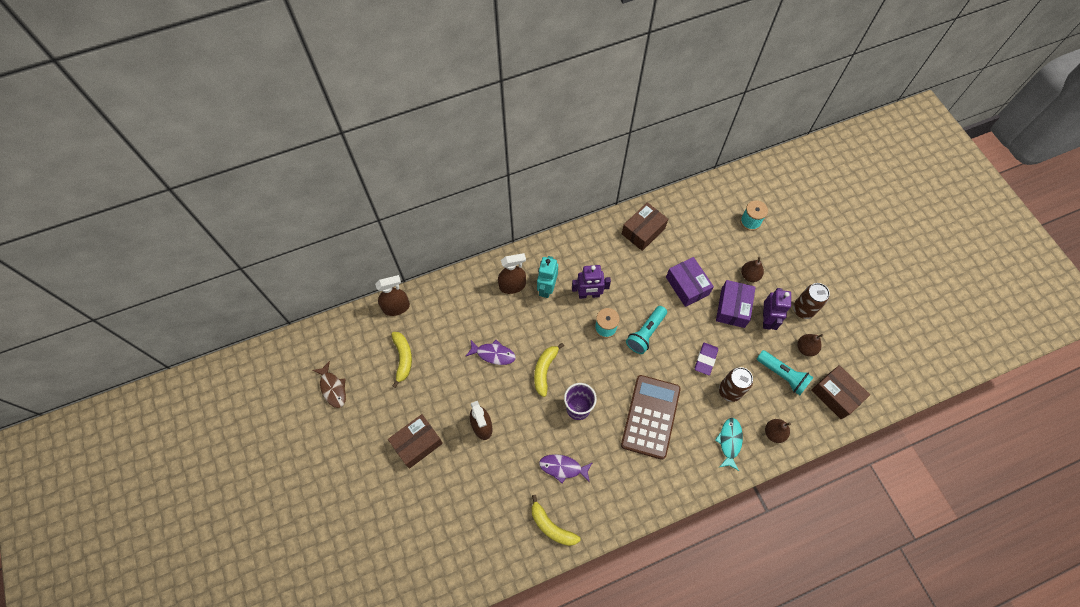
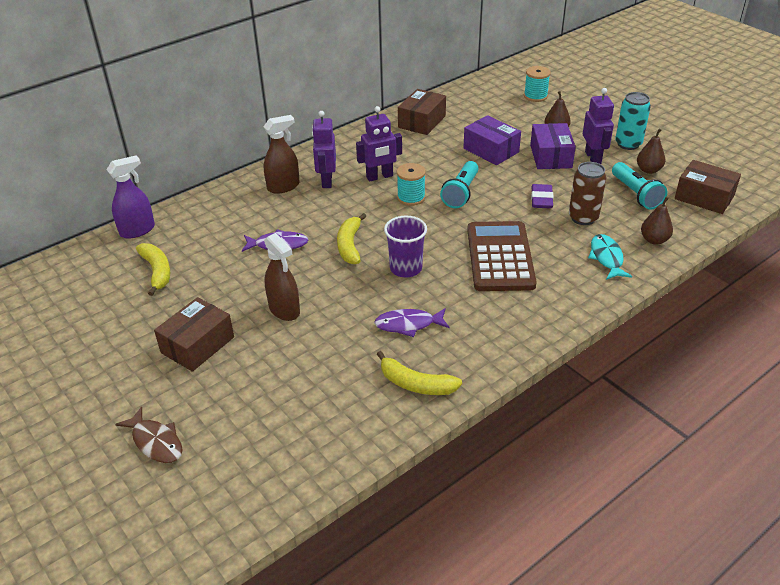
camera: 15 degrees left, 25 degrees down
brown fish [312,361,346,408] -> brown fish moved to [115,407,183,463]
brown spray bottle [375,275,410,316] -> purple spray bottle [106,155,155,239]
turquoise robot [537,256,558,298] -> purple robot [312,111,336,188]
turquoise flashlight [757,350,814,395] -> turquoise flashlight turned 45 degrees clockwise [612,162,667,210]
brown can [793,283,830,319] -> turquoise can [615,92,651,150]

